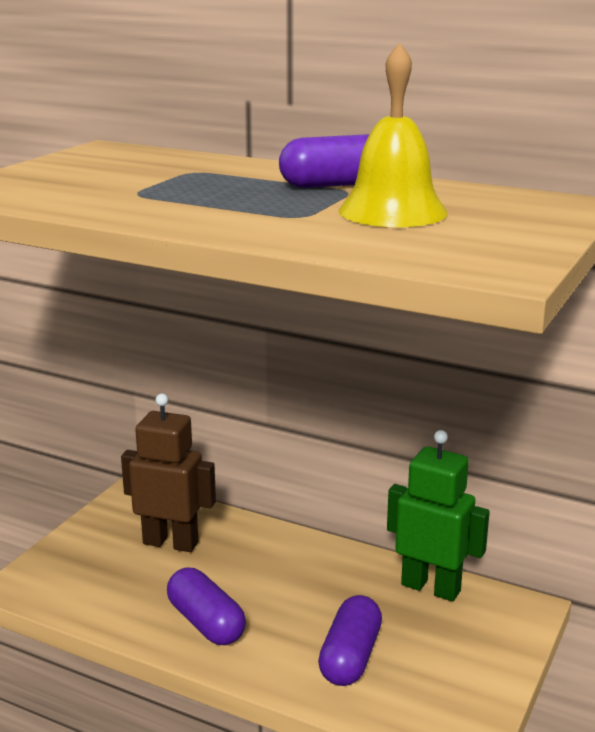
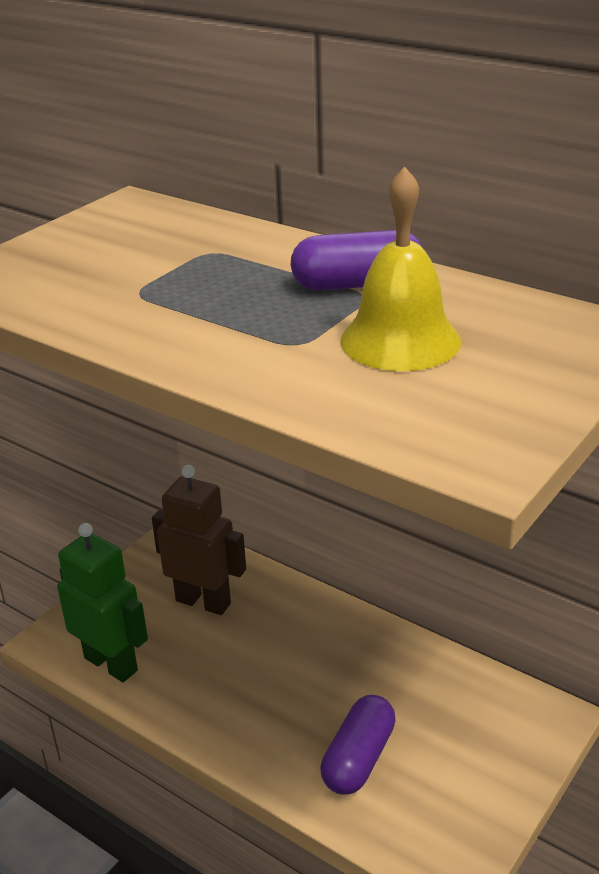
camera: 10 degrees right, 10 degrees up
purple capsule [167,568,246,645] -> none
green robot [387,430,490,601] -> green robot moved to [57,523,148,682]

